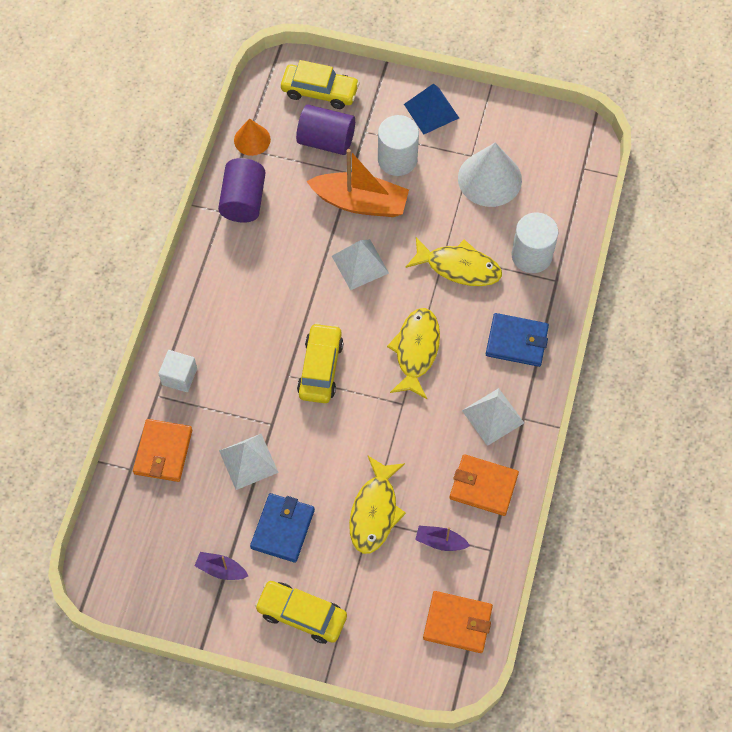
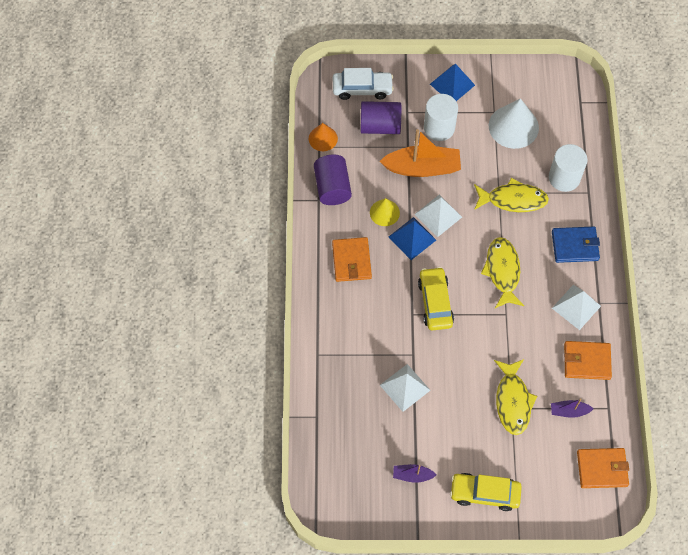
camera: 15 degrees left, 0 degrees up
orange wallet [133,419,192,482] -> orange wallet moved to [332,237,372,282]
white cube [158,350,197,392] -> none
blue wallet [250,493,315,563] -> none
yellow car [281,60,360,109] -> white car [333,68,394,100]
none -> yellow cone [370,198,400,226]
none -> blue pyramid [389,217,436,260]

